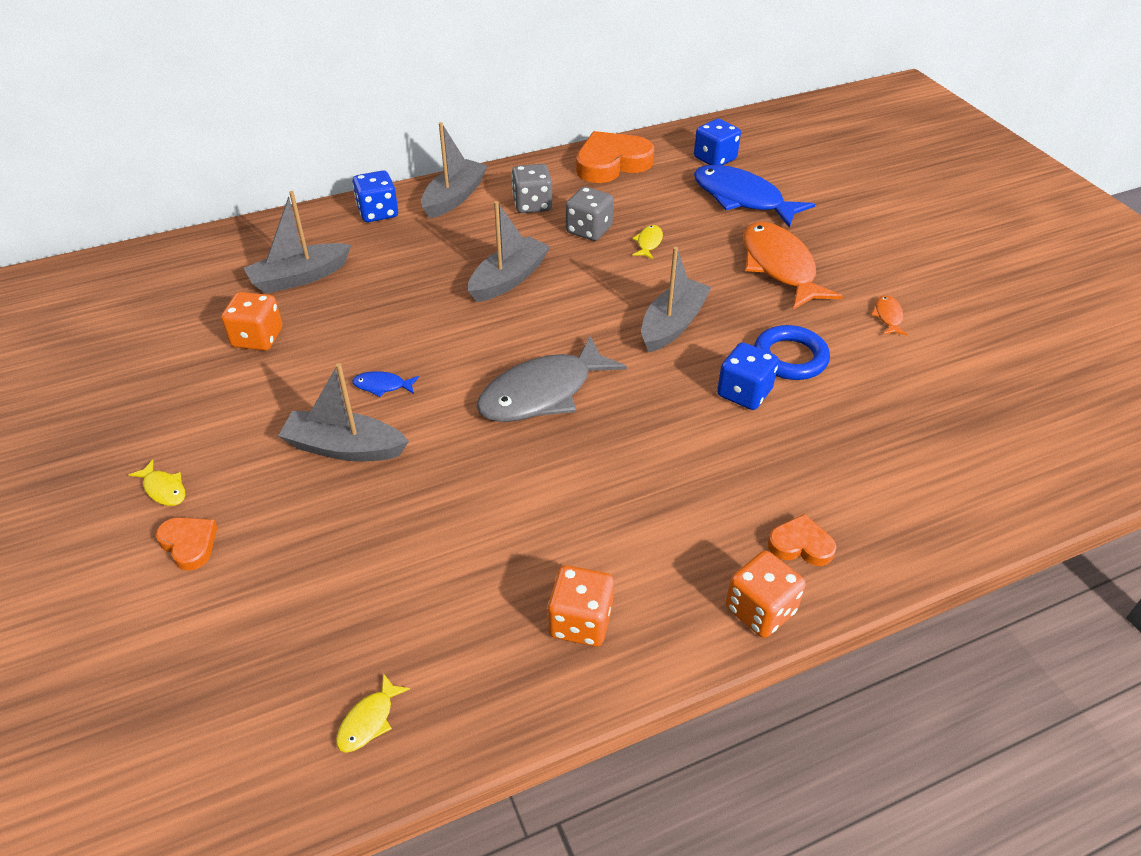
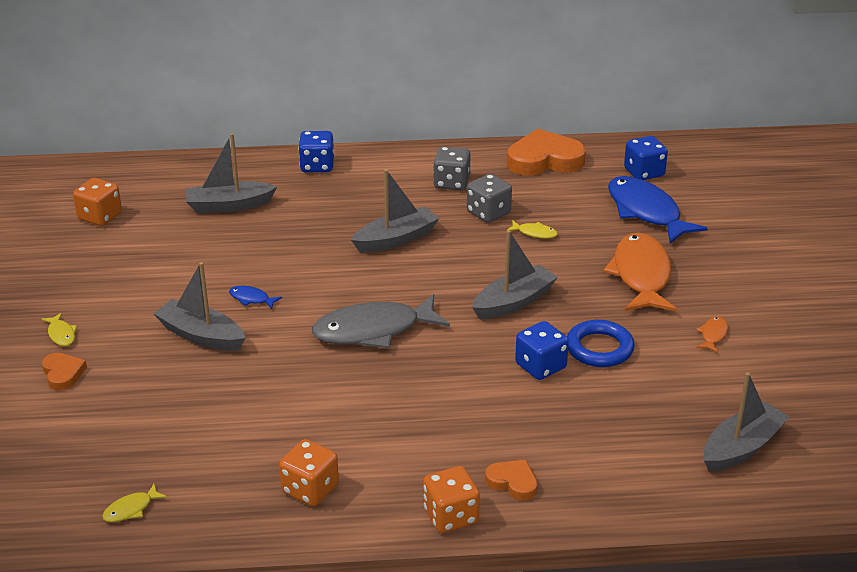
camera: 20 degrees right, 10 degrees down
orange dice [221,292,283,351] -> orange dice moved to [73,178,122,226]
grey boat [421,122,488,219] -> grey boat moved to [703,372,790,472]
yellow fish [632,225,663,259] -> yellow fish turned 75 degrees clockwise [506,220,558,239]

